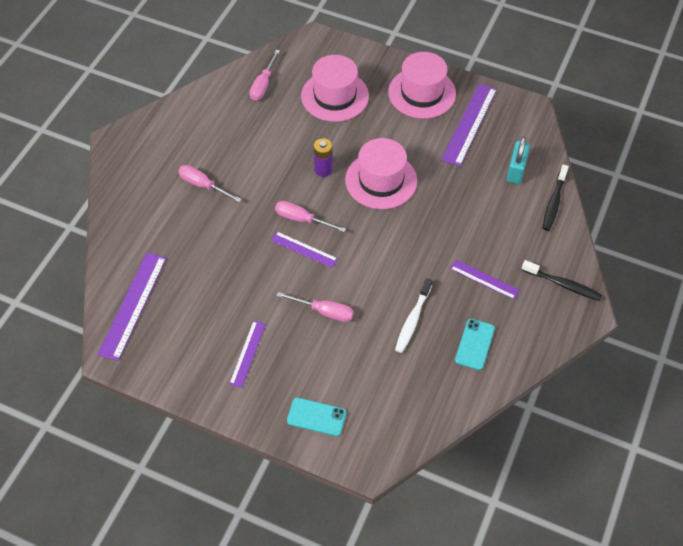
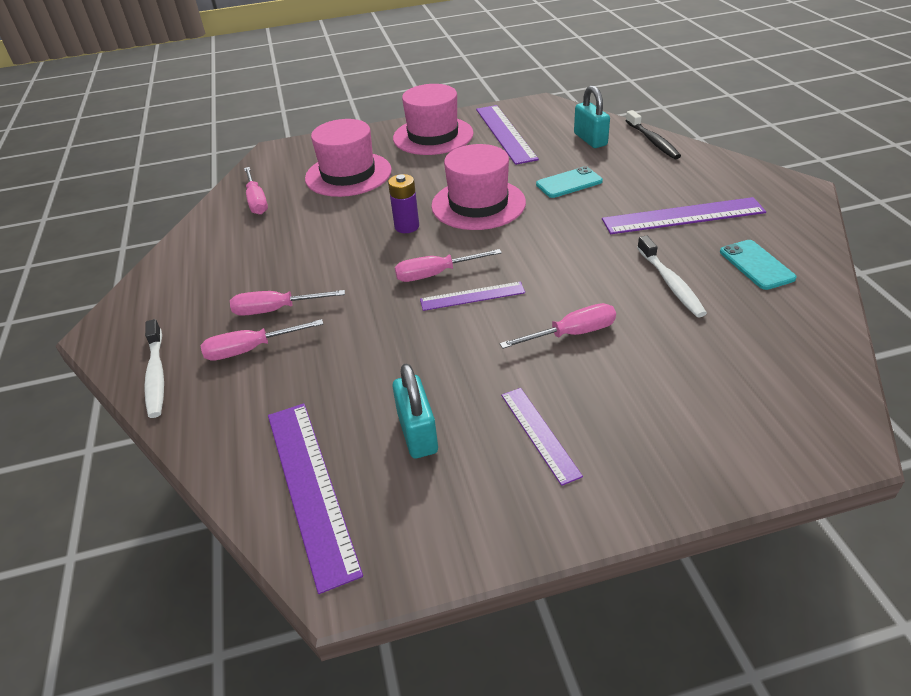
camera: 35 degrees left, 15 degrees down
turquoise phone [287,397,346,436] -> turquoise phone moved to [536,166,603,198]
purple ruler [450,260,520,300] -> purple ruler [602,197,766,234], size x1.71
black toothbrush [522,260,603,301] -> none
none -> white toothbrush [144,319,164,418]
none -> pink screwdriver [201,319,323,361]
none -> turquoise padlock [392,363,438,458]

